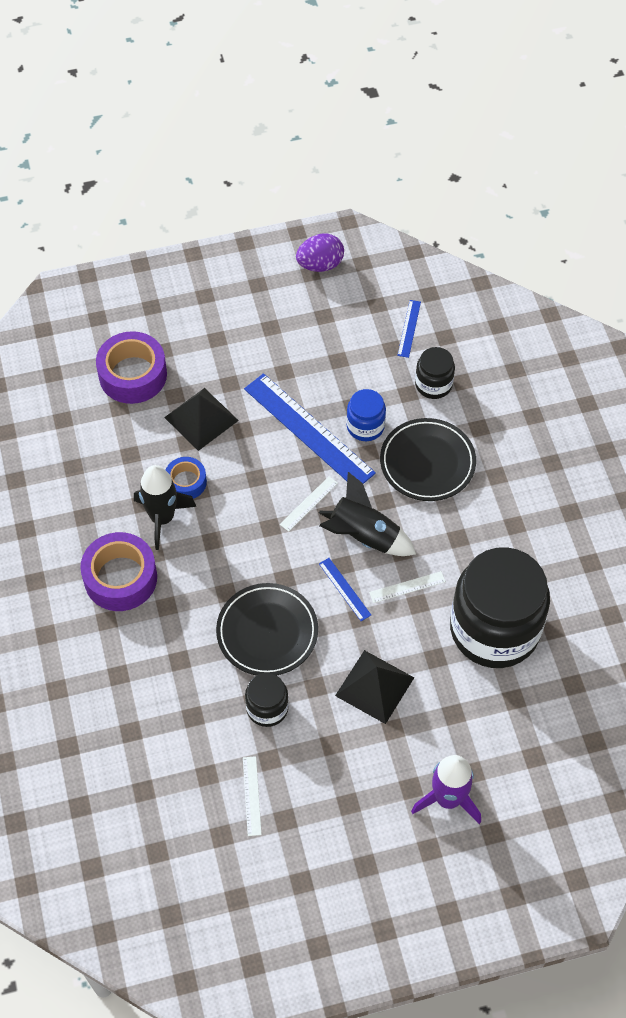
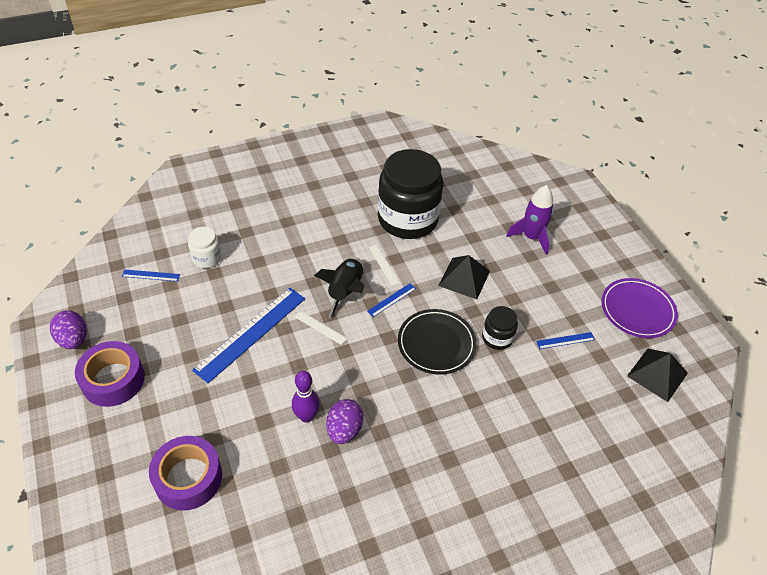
camera: 100 degrees left, 10 degrees down
purple tape [80,532,157,611] -> purple tape moved to [75,341,145,407]
black rocket [134,465,196,550] -> purple egg [326,399,364,444]
black pyramid [164,388,239,451] -> black pyramid moved to [627,349,688,402]
blue tape [166,457,207,499] -> purple bowling pin [292,371,320,423]
white ruler [243,756,262,836] -> blue ruler [536,332,595,349]
blue jar [346,389,386,441] -> none
black plate [380,418,476,501] -> none
black jar [415,347,455,399] -> white jar [188,227,221,268]
none -> purple plate [601,278,678,338]

